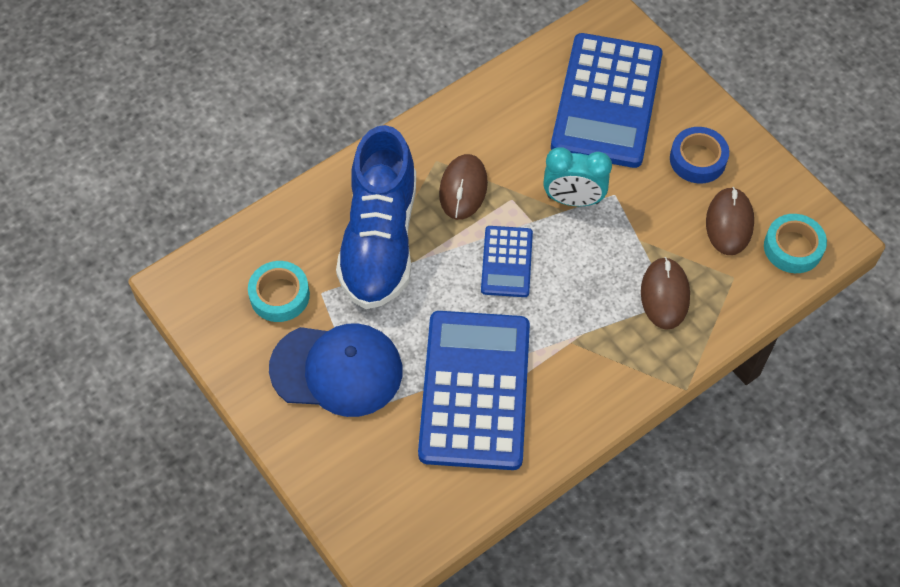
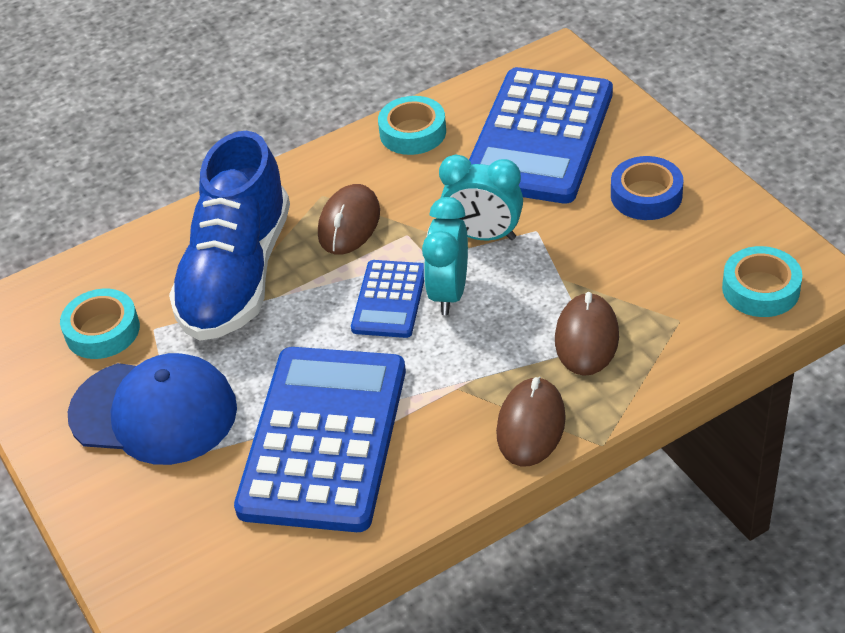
camera: 10 degrees right, 15 degrees down
brown mouse [706,187,754,255] -> brown mouse moved to [496,377,566,466]
none -> turquoise tape [378,96,446,155]
none -> turquoise clock [422,197,468,315]

